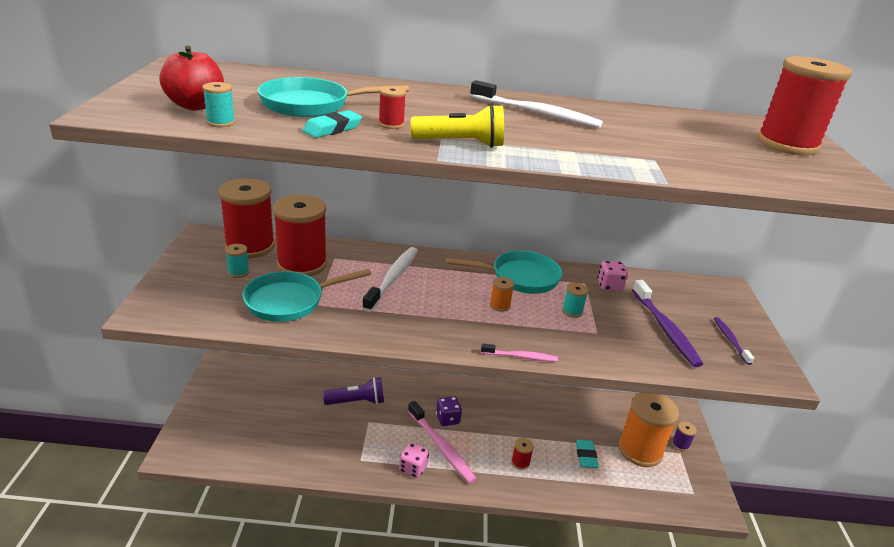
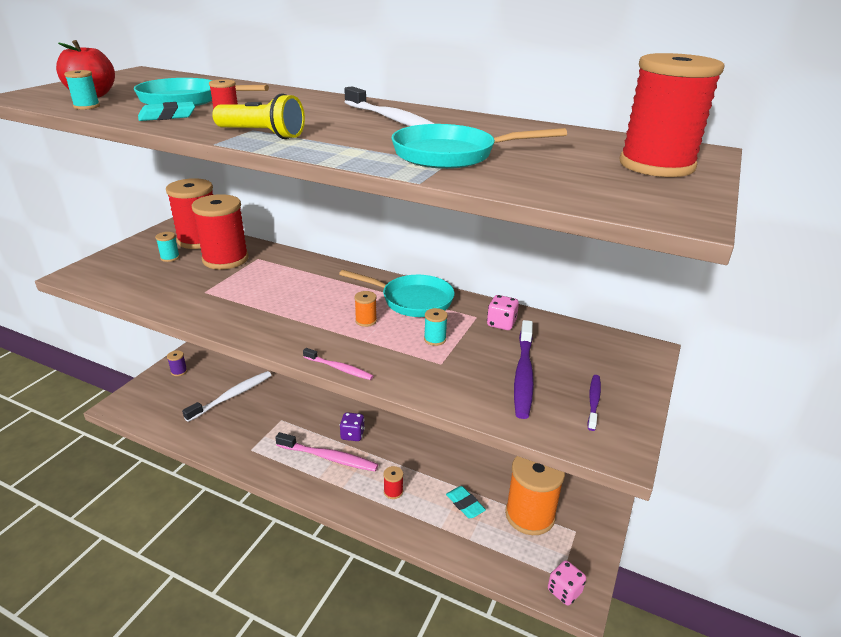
camera: 25 degrees right, 0 degrees up
turquoise pan [243,269,371,322] -> turquoise pan moved to [391,124,567,169]
purple flashlight [323,377,384,405] -> none
white toothbrush [362,247,418,312] -> white toothbrush moved to [182,371,272,422]
pink dice [399,443,429,478] -> pink dice moved to [548,560,586,605]
pink toothbrush [408,401,476,484] -> pink toothbrush turned 60 degrees counterclockwise [275,432,378,471]
turquoise eraser [576,440,599,468] -> turquoise eraser turned 60 degrees counterclockwise [446,486,486,518]
purple spool [672,421,697,451] -> purple spool moved to [167,350,187,376]

